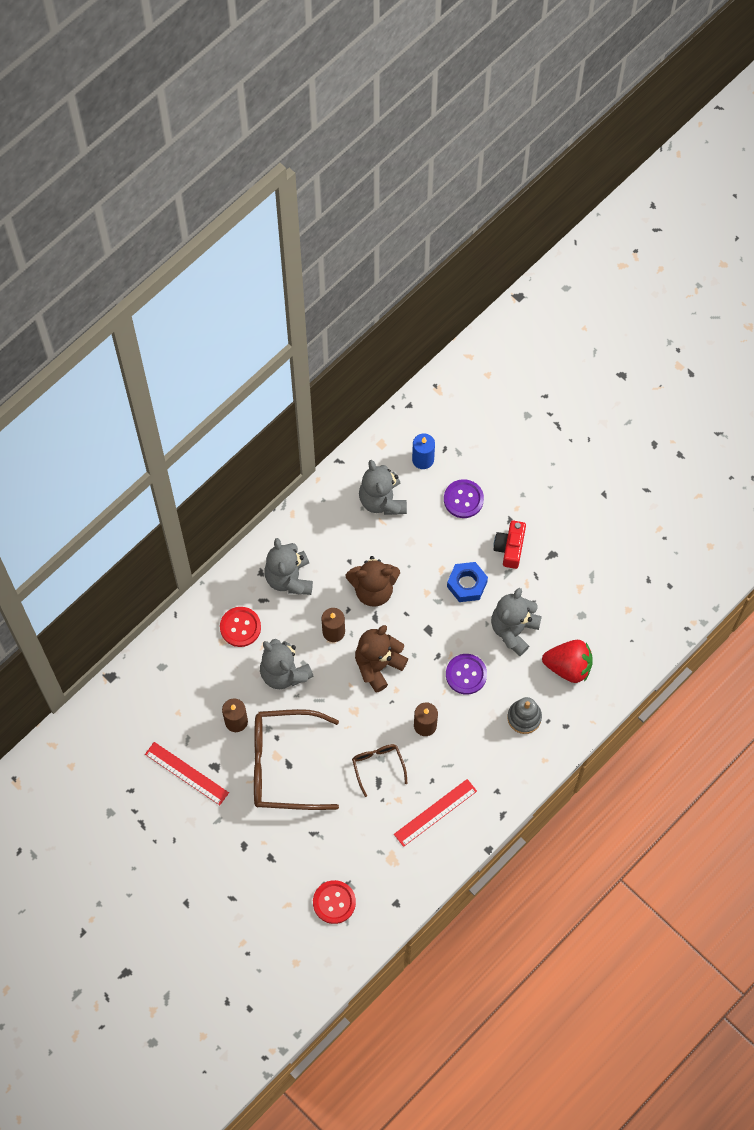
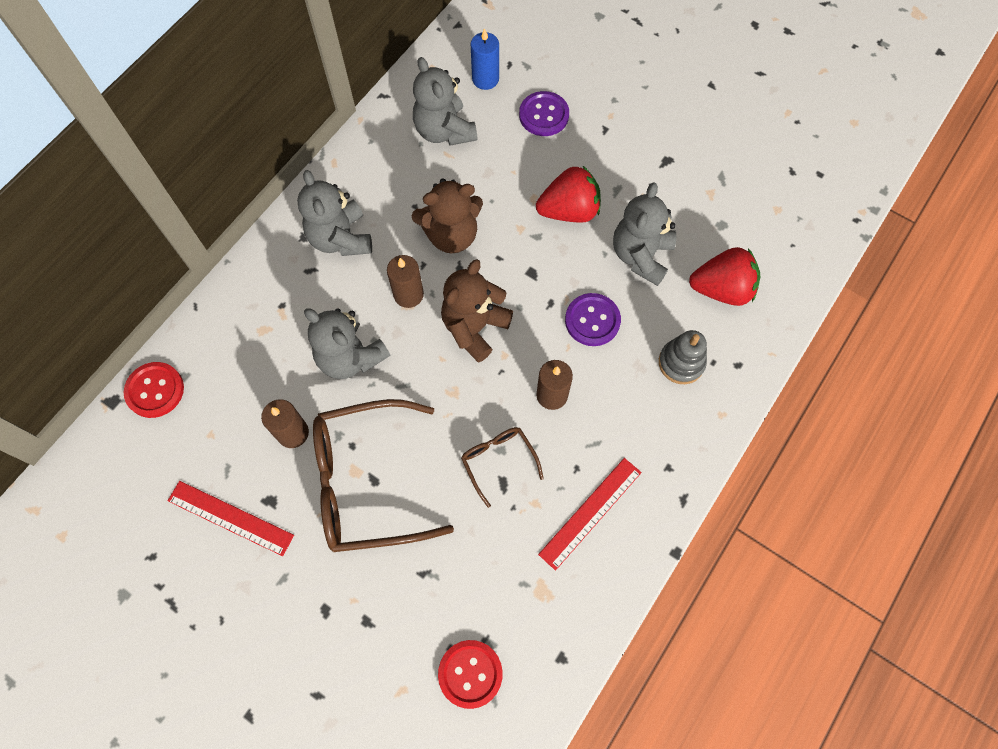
camera: 10 degrees left, 0 degrees up
red button [220,607,261,647] -> red button moved to [124,362,184,418]
blue nut [447,562,488,602] -> red strawberry [536,166,601,223]
red camera [493,521,526,569] -> none

